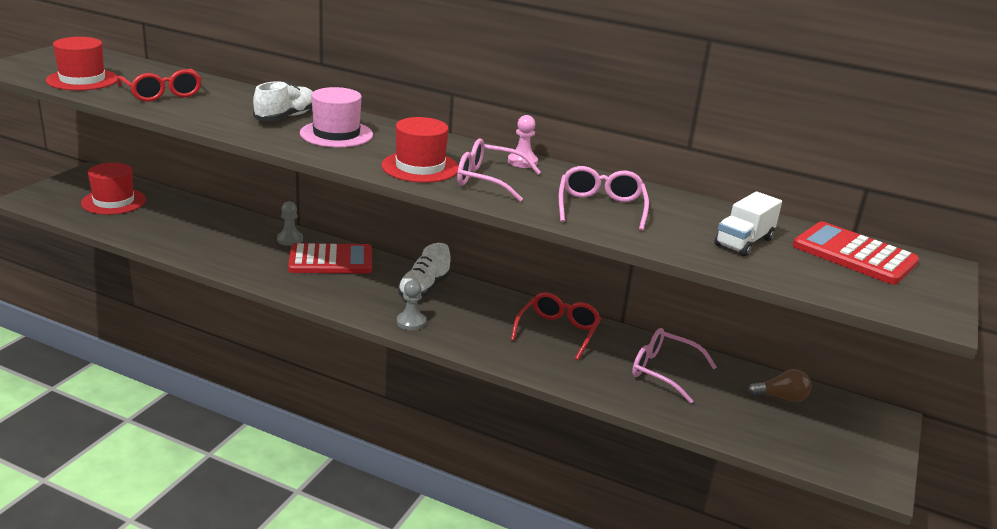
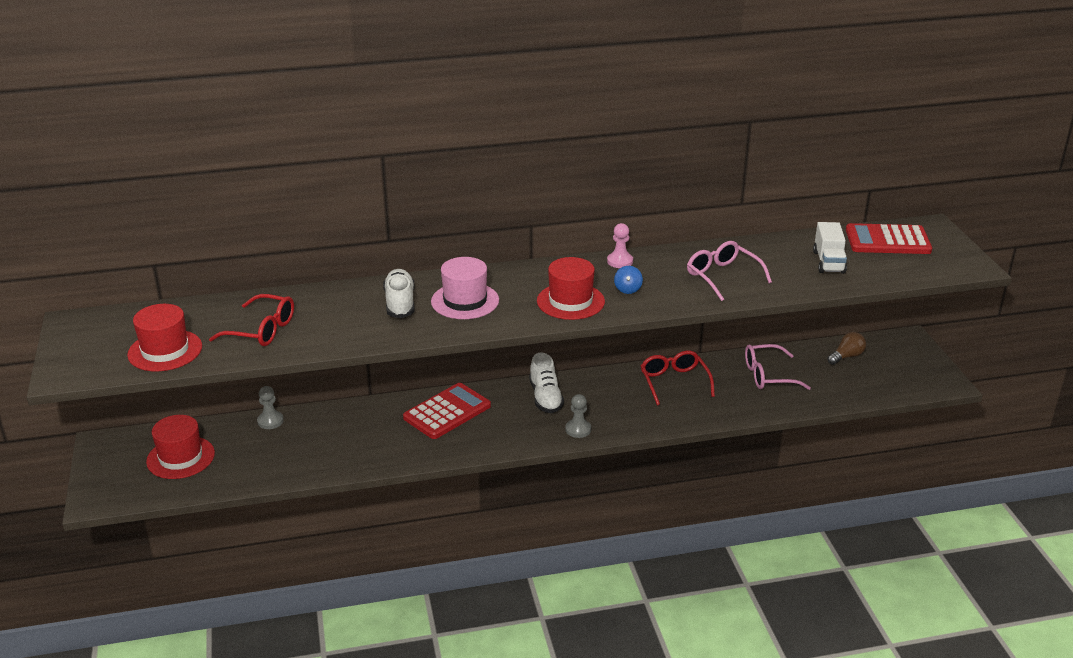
camera: 35 degrees left, 5 degrees up
grey pawn [277,201,303,246] -> grey pawn moved to [257,386,284,429]
pink glasses [457,138,541,202] -> blue spinning top [614,266,643,294]

